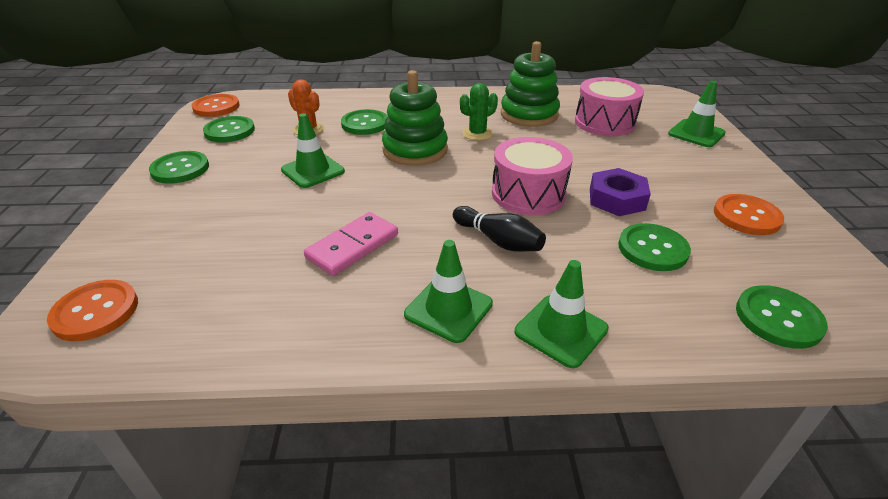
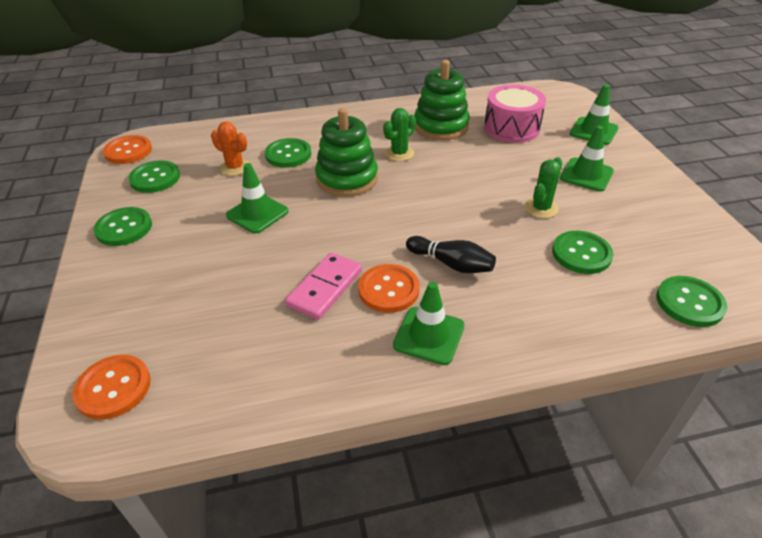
camera: 10 degrees left, 5 degrees up
pink drum [492,137,573,215] -> none
green traffic cone [515,260,609,368] -> green traffic cone moved to [560,126,614,192]
purple nut [590,168,651,216] -> green cactus [525,157,562,218]
orange button [714,194,784,235] -> orange button moved to [358,264,420,313]

